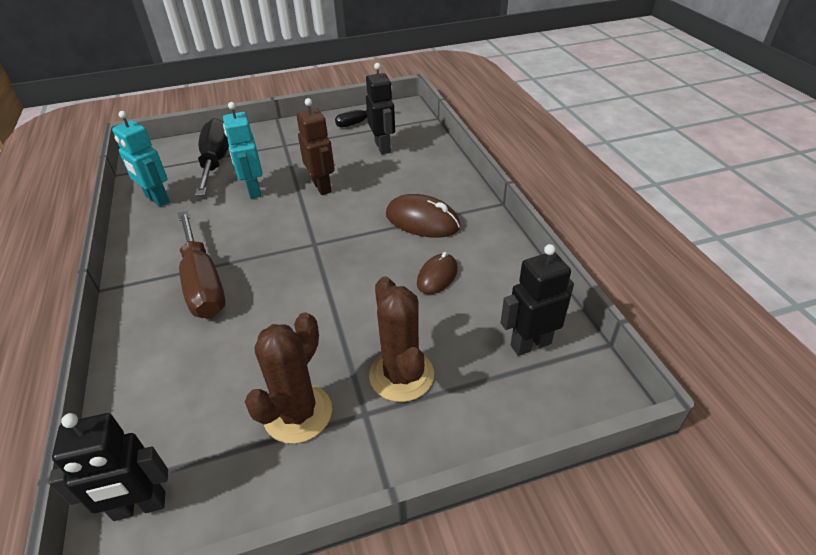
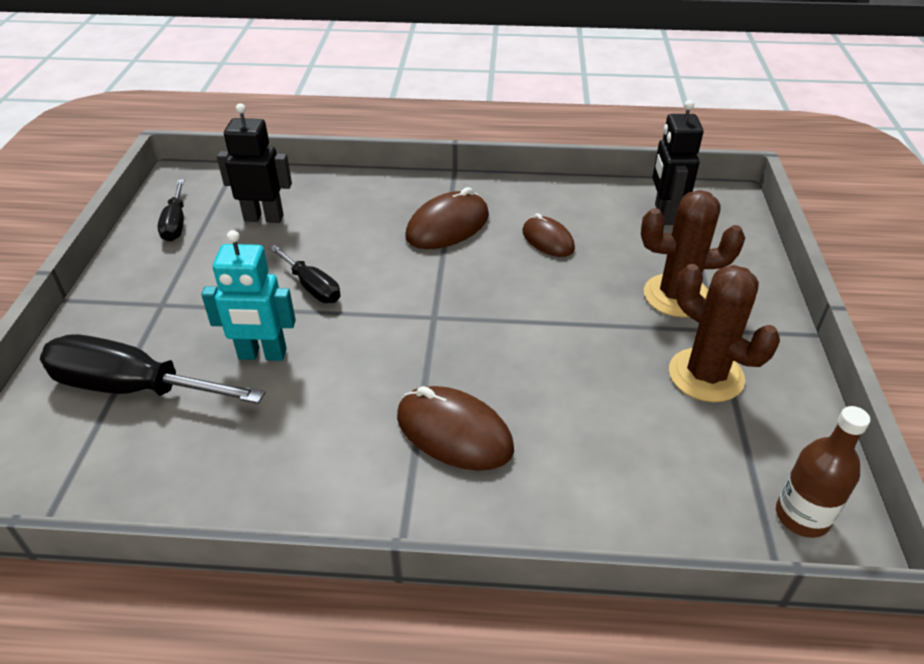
camera: 70 degrees left, 0 degrees up
black robot [48,413,168,521] -> brown bottle [776,406,870,538]
turquoise robot [112,111,170,207] -> none
brown screwdriver [178,210,226,318] -> brown mouse [397,386,514,471]
brown robot [296,98,335,195] -> black screwdriver [269,245,340,303]

